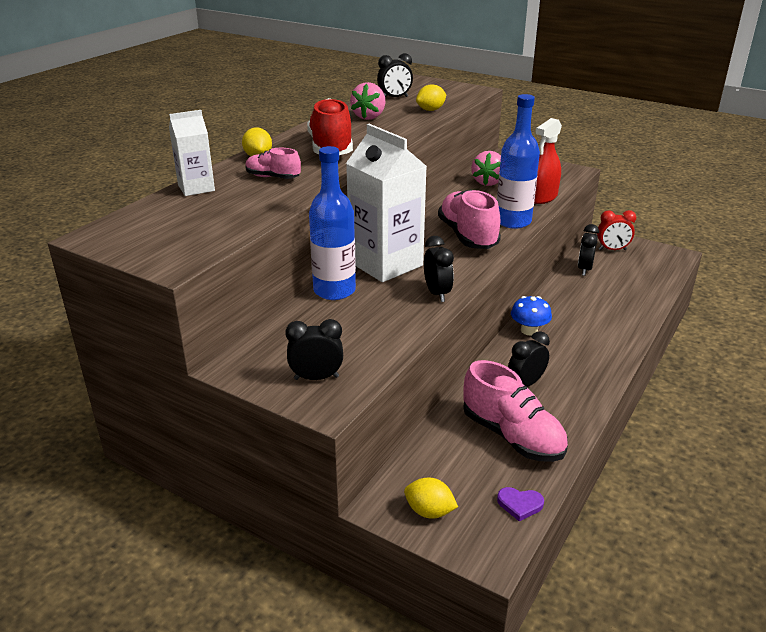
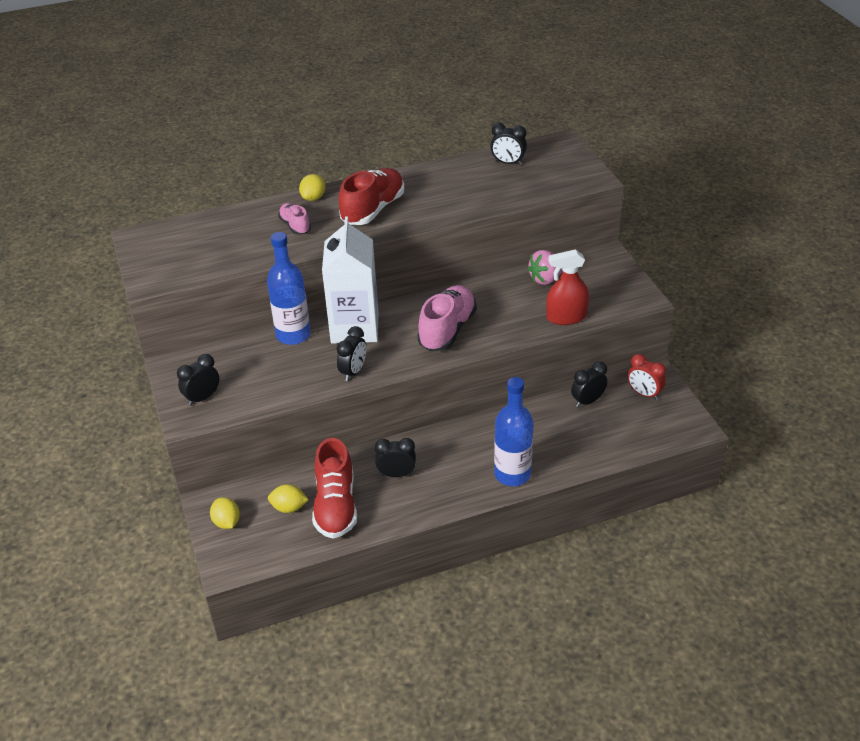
camera: 40 degrees right, 10 degrees up
white carton [169,110,215,196] -> none
black clock [285,319,343,380] -> black clock turned 75 degrees counterclockwise [177,354,219,406]
pink strawberry [350,82,386,120] -> none
yellow lemon [416,84,446,111] -> yellow lemon moved to [268,484,309,513]
pink shoe [463,360,568,462] -> red shoe [312,438,357,539]
blue bottle [497,94,540,229] -> blue bottle moved to [494,377,534,486]
purple heart [497,487,544,521] -> none
blue mushroom [511,296,552,336] -> none

